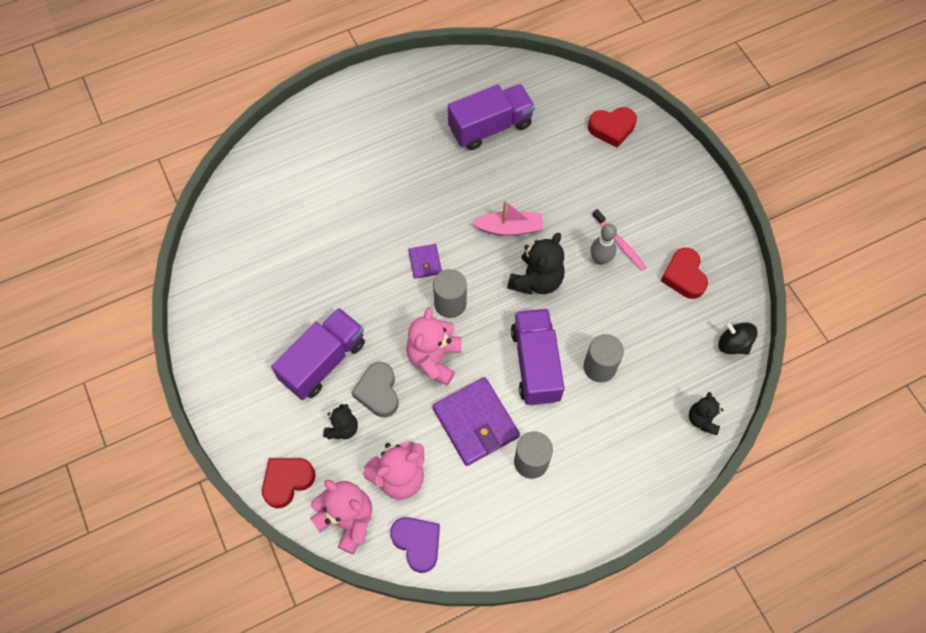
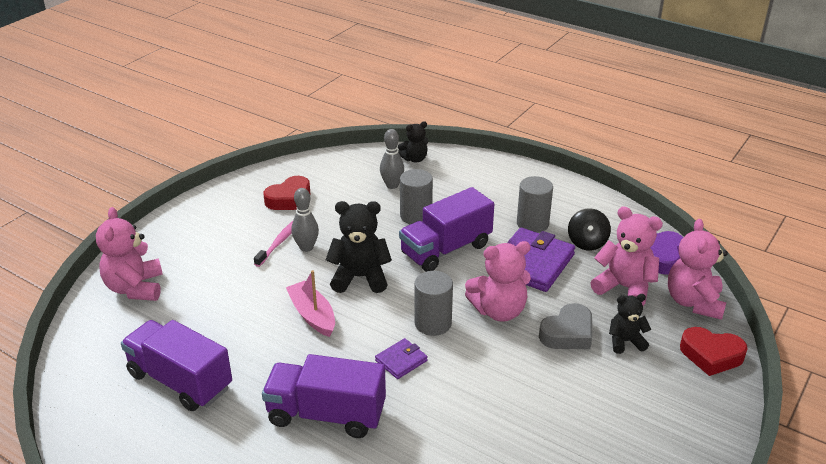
camera: 120 degrees left, 30 degrees down
purple truck [271,308,365,400] -> purple truck moved to [262,354,386,438]
red heart [588,107,637,148] -> pink teddy bear [96,207,163,301]
black spinning top [718,321,758,355] -> black spinning top moved to [568,208,611,250]
none -> grey bowling pin [380,129,404,189]

